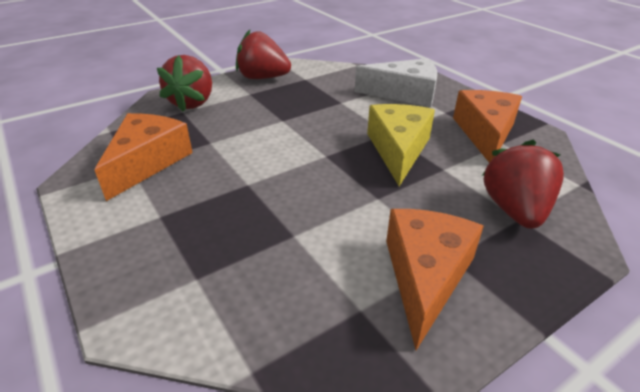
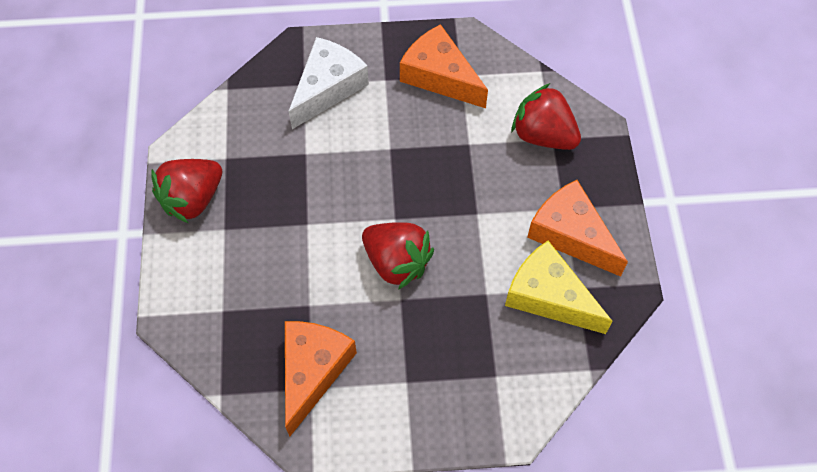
camera: 60 degrees left, 25 degrees up
orange cheese [95,113,193,201] -> orange cheese turned 60 degrees clockwise [285,321,357,437]
red strawberry [157,55,212,112] -> red strawberry moved to [362,222,434,290]
yellow cheese [367,104,435,186] -> yellow cheese moved to [505,241,613,334]

